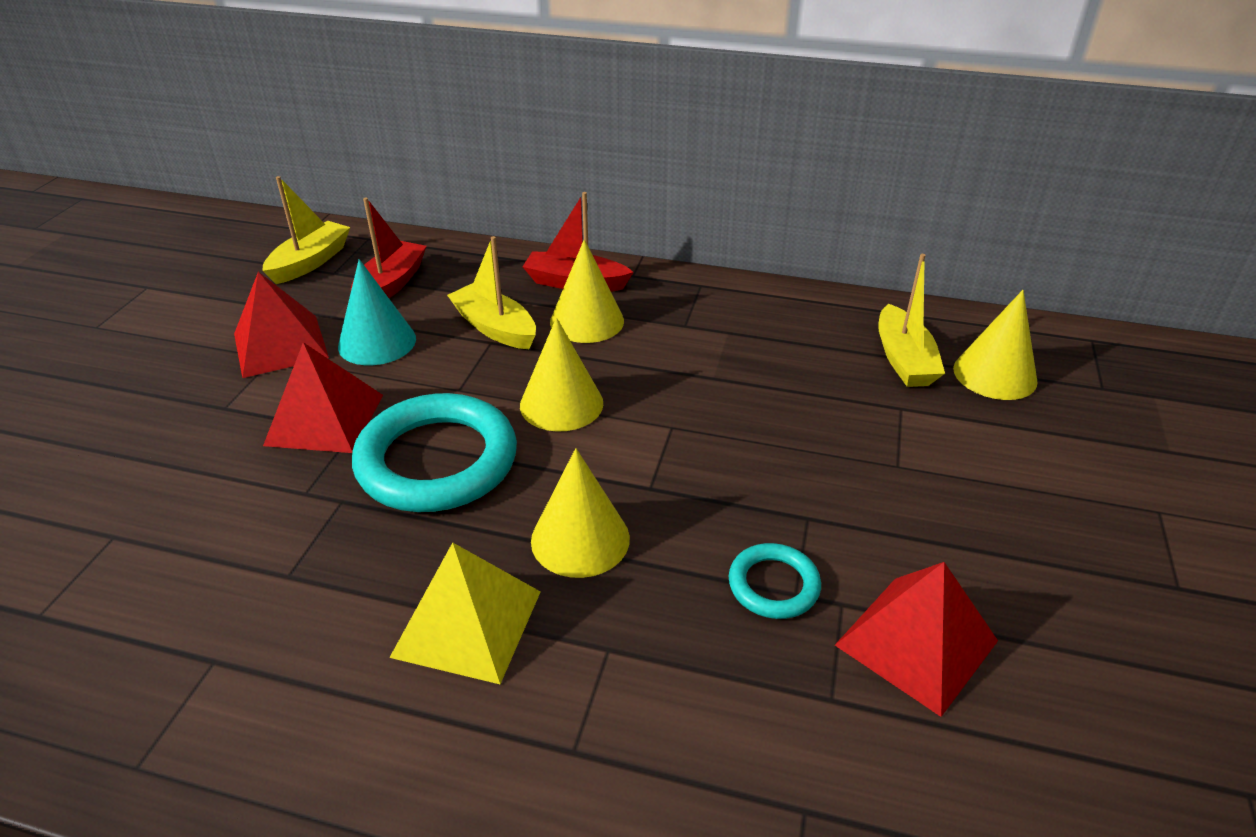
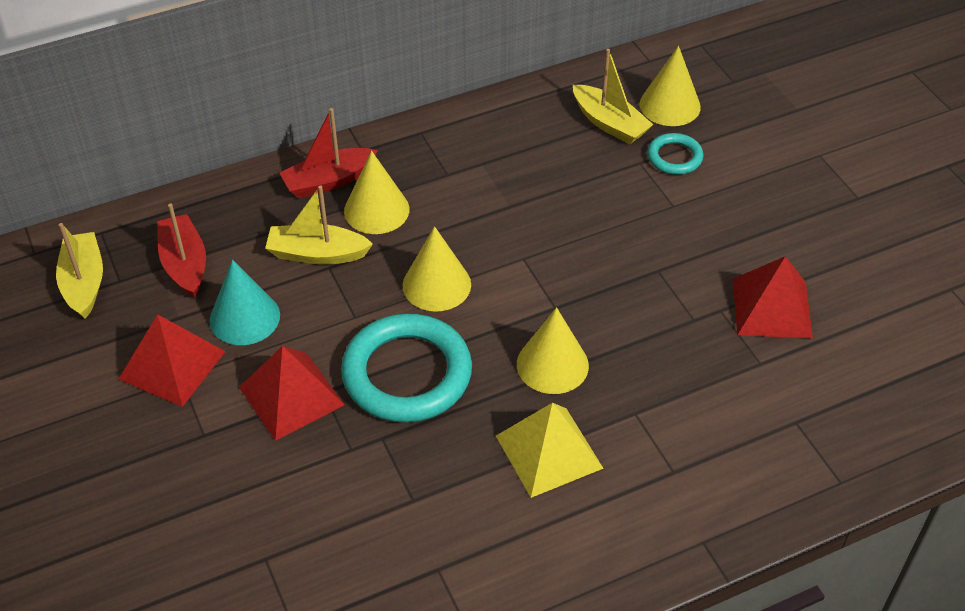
camera: 40 degrees left, 10 degrees up
turquoise ring [729,543,821,619] -> turquoise ring moved to [648,133,703,175]

